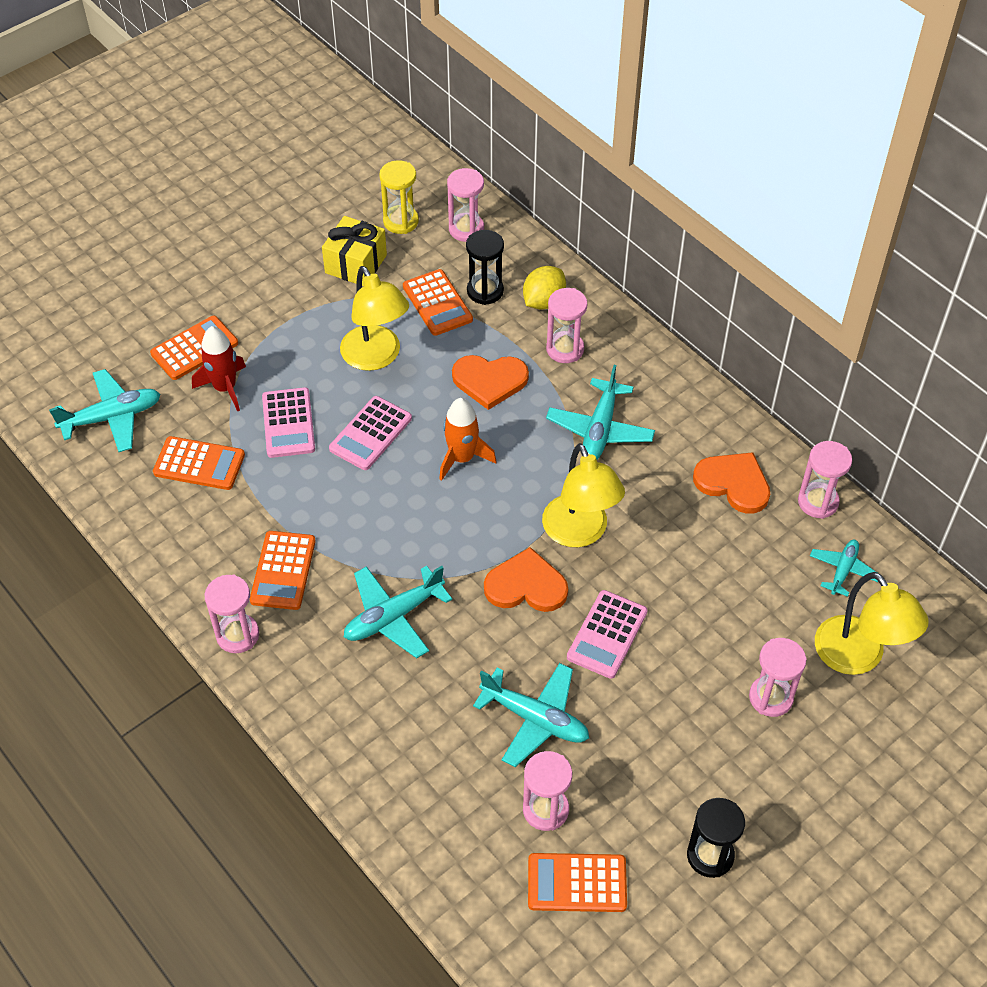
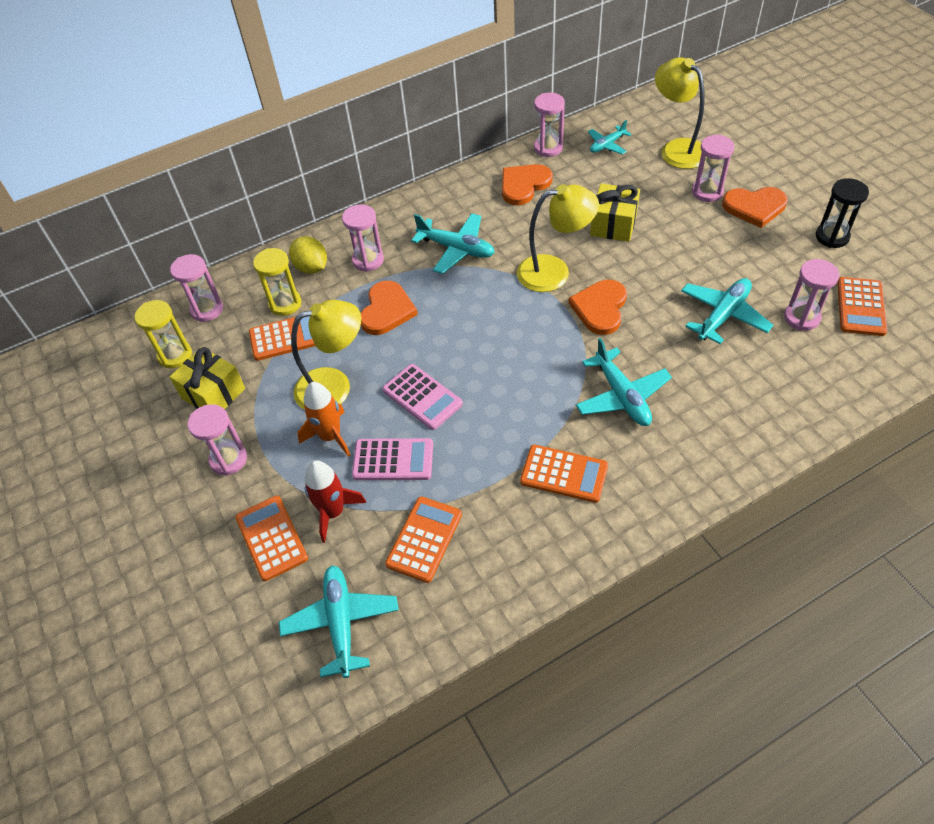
camera: 75 degrees left, 0 degrees up
pink hourglass [205,575,259,653] -> pink hourglass moved to [188,404,247,476]
orange rocket [439,398,497,481] -> orange rocket moved to [297,382,351,457]
black hourglass [466,230,504,305] -> yellow hourglass [253,248,301,316]
pink calculator [567,590,647,679] -> none
turquoise plane [810,540,878,597] -> turquoise plane turned 75 degrees counterclockwise [588,120,631,155]
yellow lamp [815,572,929,675] -> yellow lamp turned 105 degrees counterclockwise [655,57,706,169]
none -> yellow gift [590,183,640,242]
none -> orange heart [722,187,788,228]

